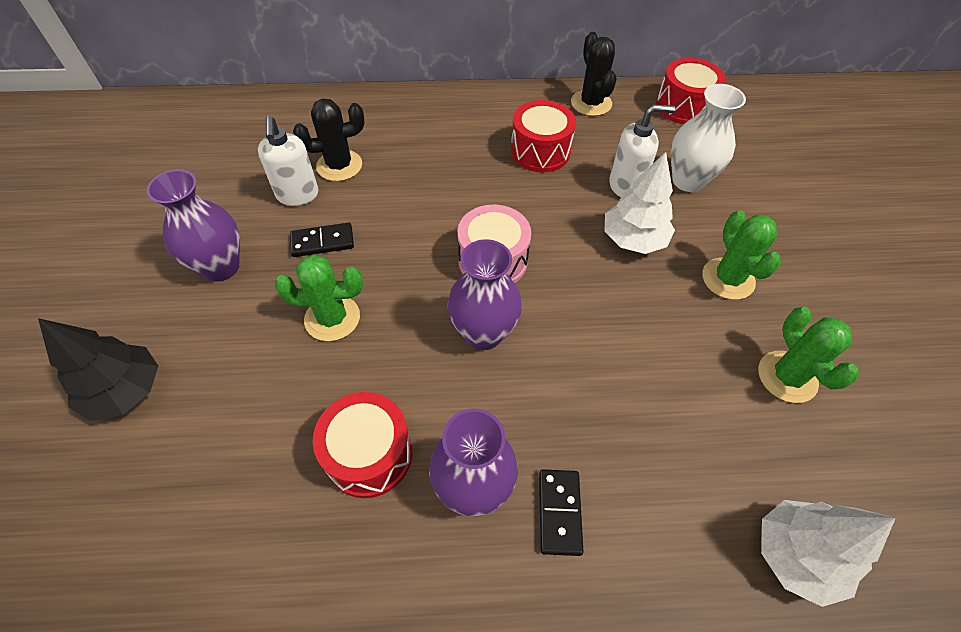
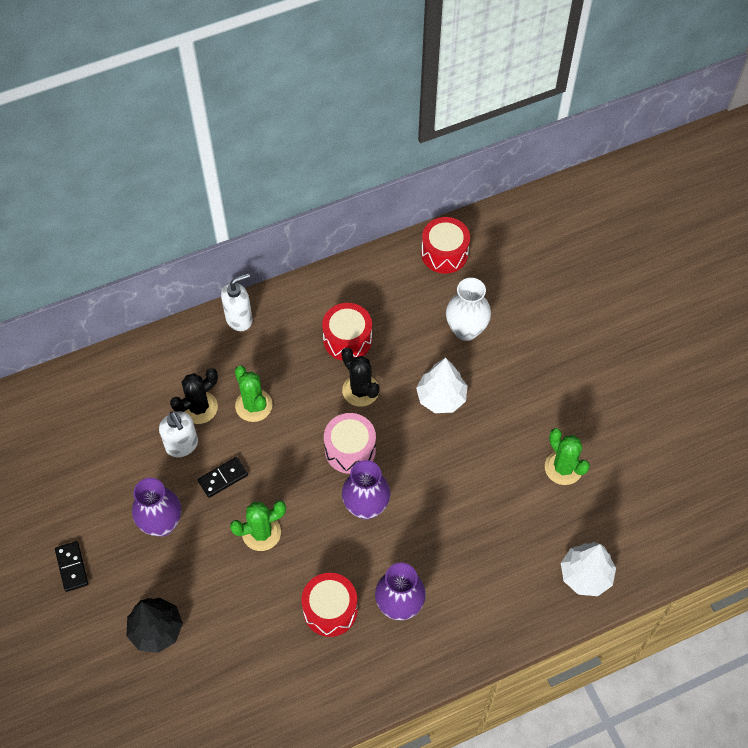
camera: 20 degrees left, 5 degrees up
black domino [539,469,583,556] -> black domino moved to [55,541,88,592]
black cactus [571,32,617,116] -> black cactus moved to [341,348,380,407]
white soap dispenser [609,104,676,197] -> white soap dispenser moved to [221,273,253,331]
green cactus [702,210,781,300] -> green cactus moved to [235,366,273,422]

